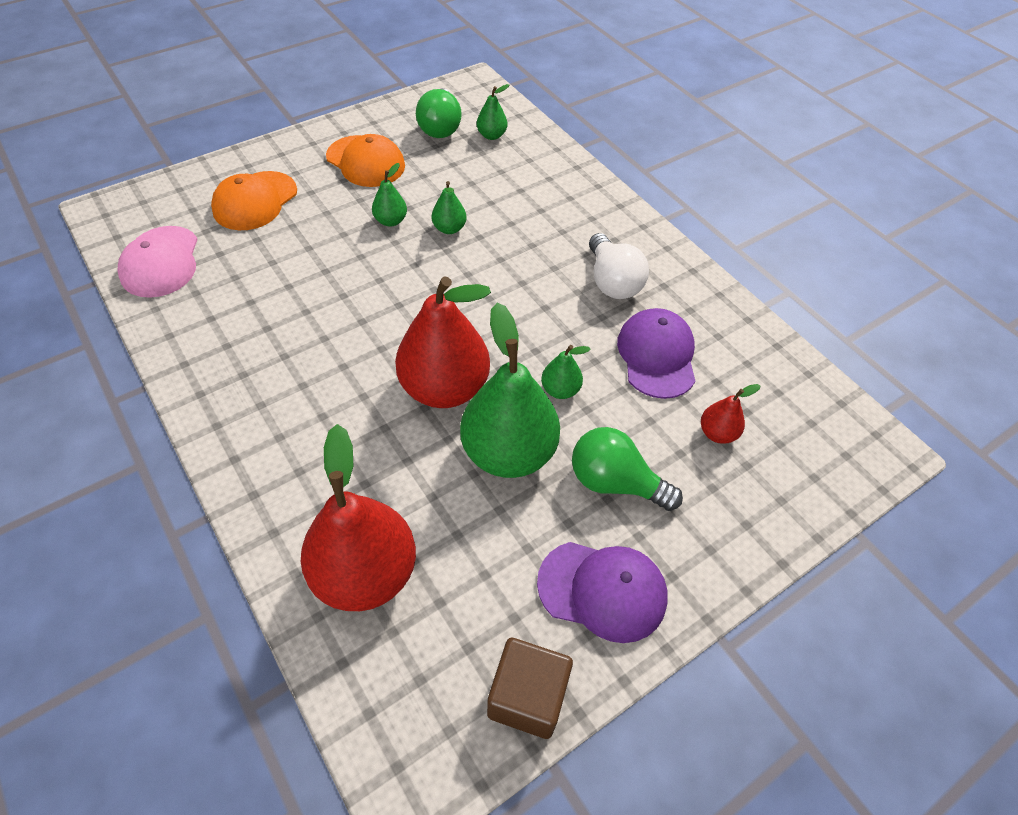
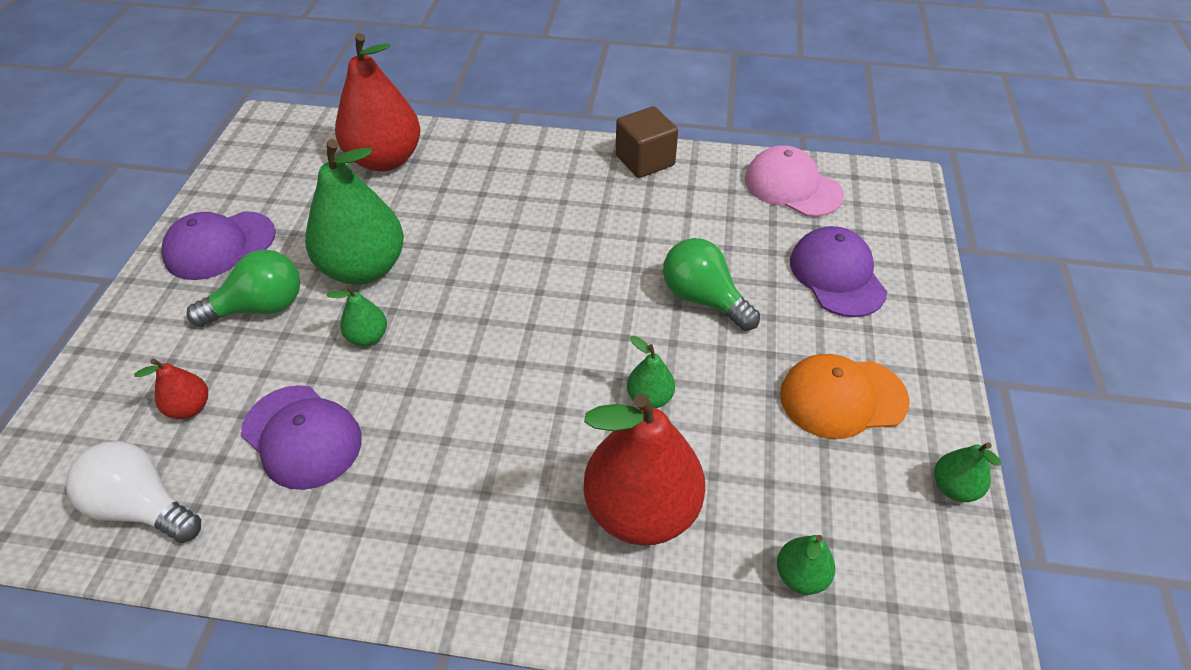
camera: 135 degrees right, 5 degrees down
orange cap [211,171,297,230] -> purple cap [790,226,887,317]
green pear [372,163,407,227] -> green pear moved to [934,442,1001,502]
red pear [395,277,491,408] -> red pear moved to [584,394,705,545]
green light bulb [416,88,462,138] -> green light bulb moved to [663,238,760,331]
brown cube [487,638,573,739] -> brown cube moved to [616,106,678,178]
white light bulb [589,233,649,299] -> white light bulb moved to [66,441,201,543]

